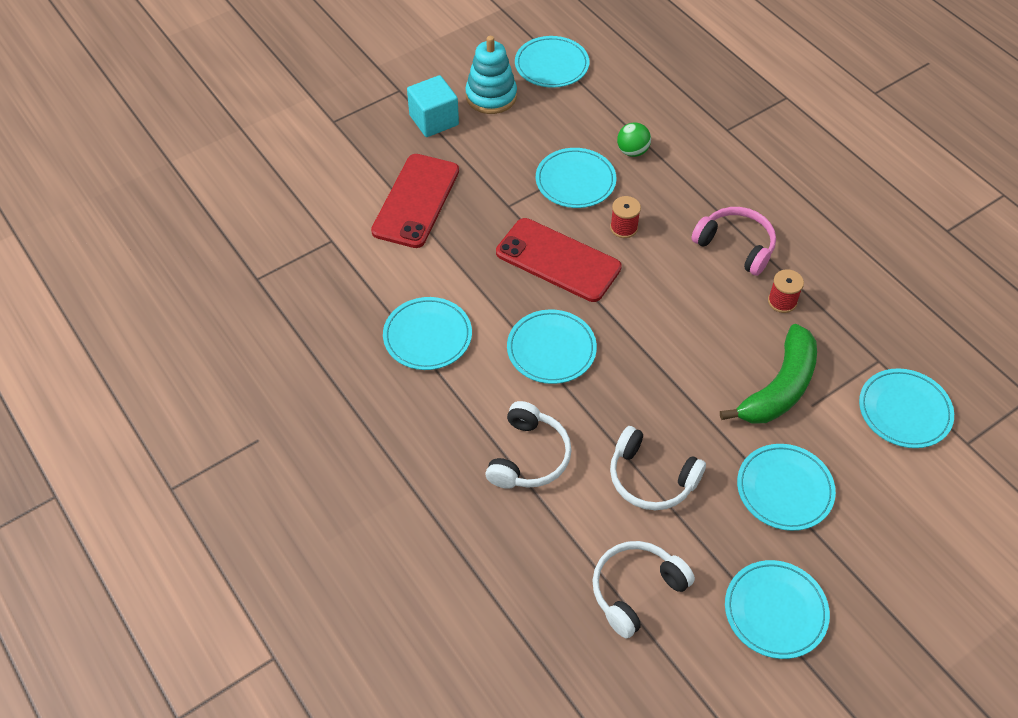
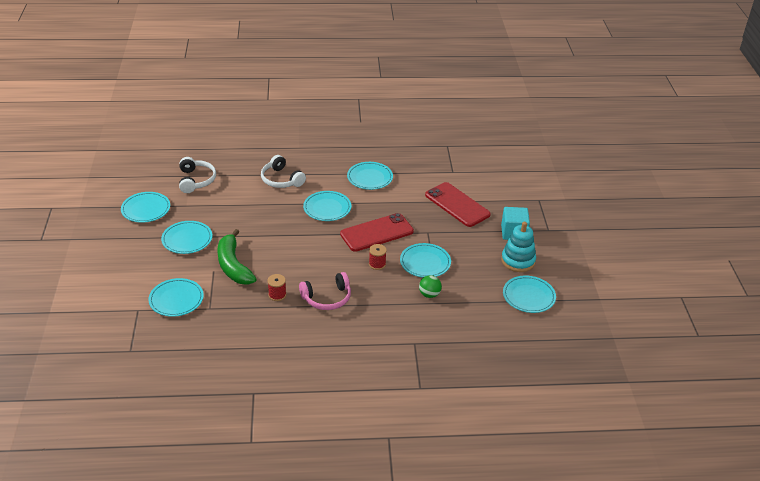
camera: 120 degrees right, 15 degrees down
white headphones [610,426,706,510] -> none

